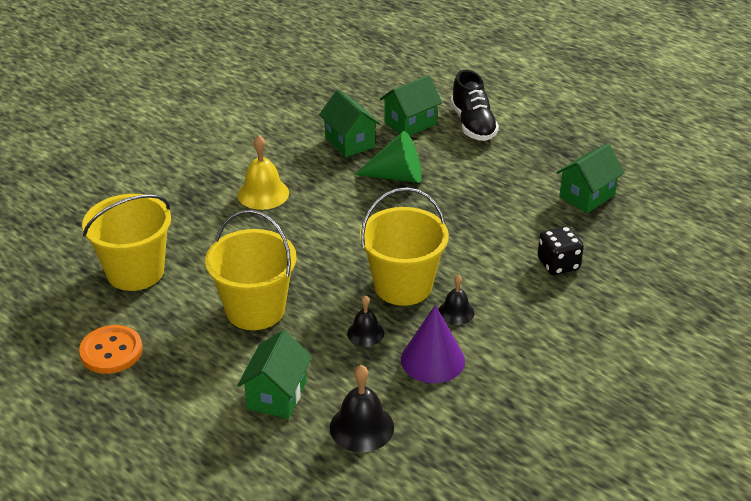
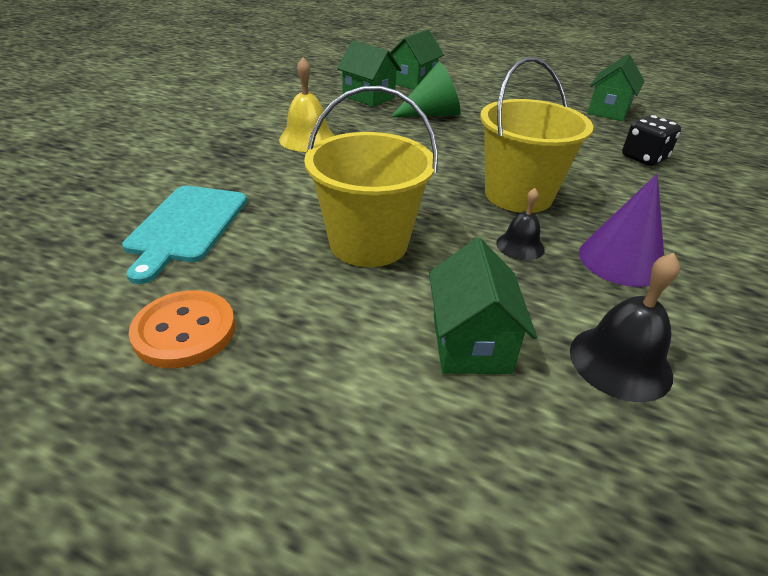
camera: 20 degrees left, 0 degrees up
yellow bucket [82,194,171,291] -> turquoise cutting board [122,186,247,284]
black bell [438,275,474,325] -> none
black shoe [451,70,499,141] -> none

